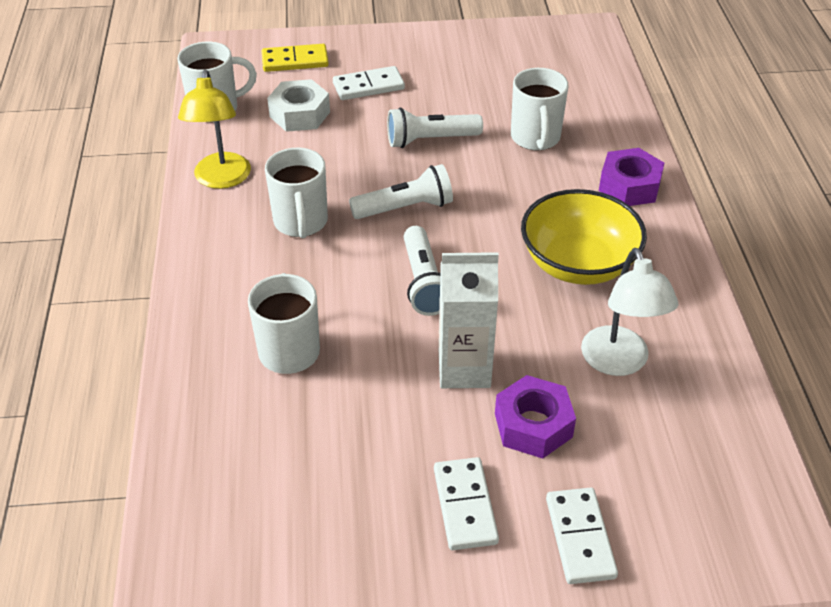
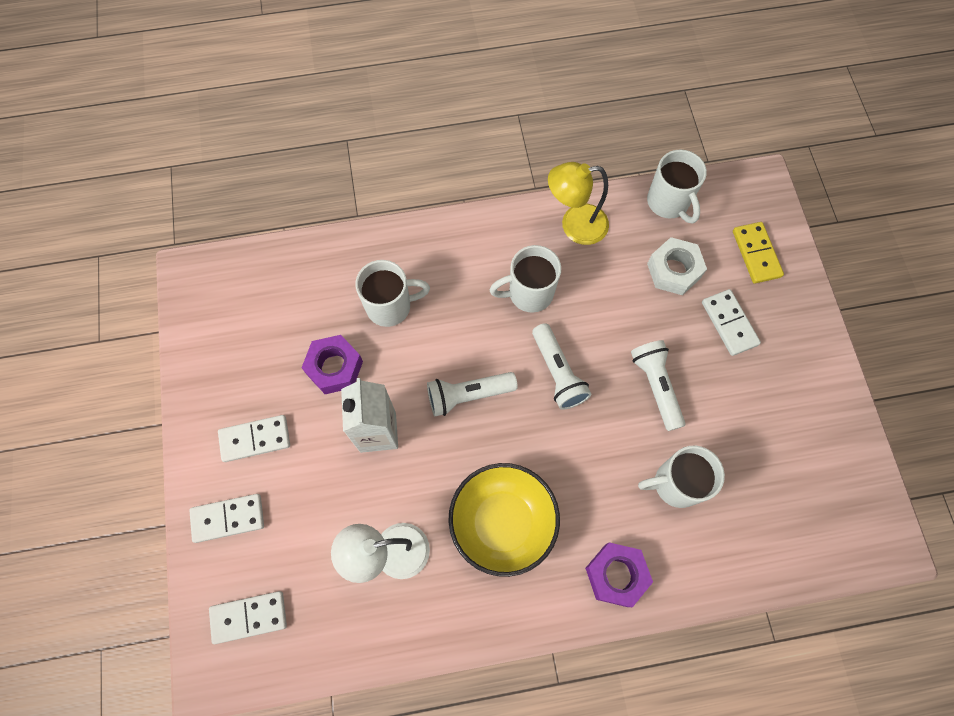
camera: 85 degrees right, 25 degrees up
purple nut [495,375,576,459] -> purple nut moved to [302,335,363,394]
none -> white domino [209,591,287,644]

